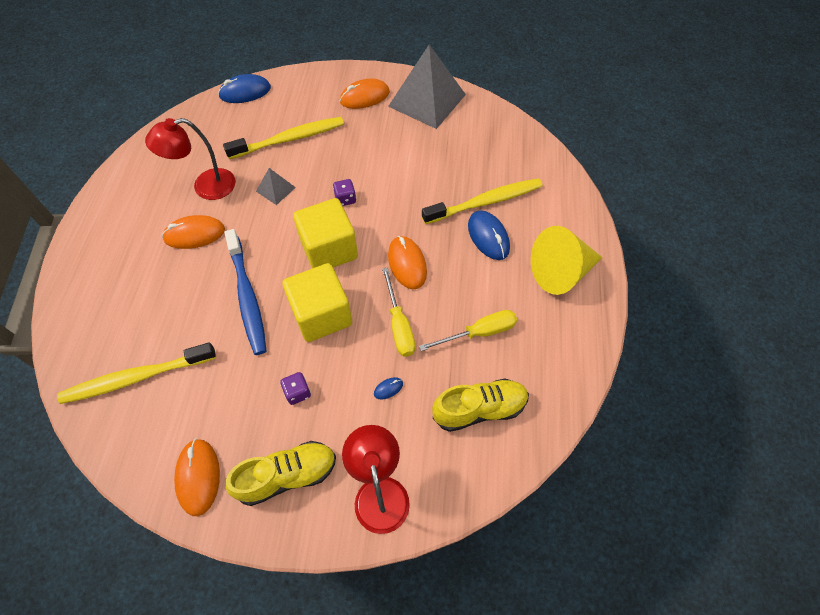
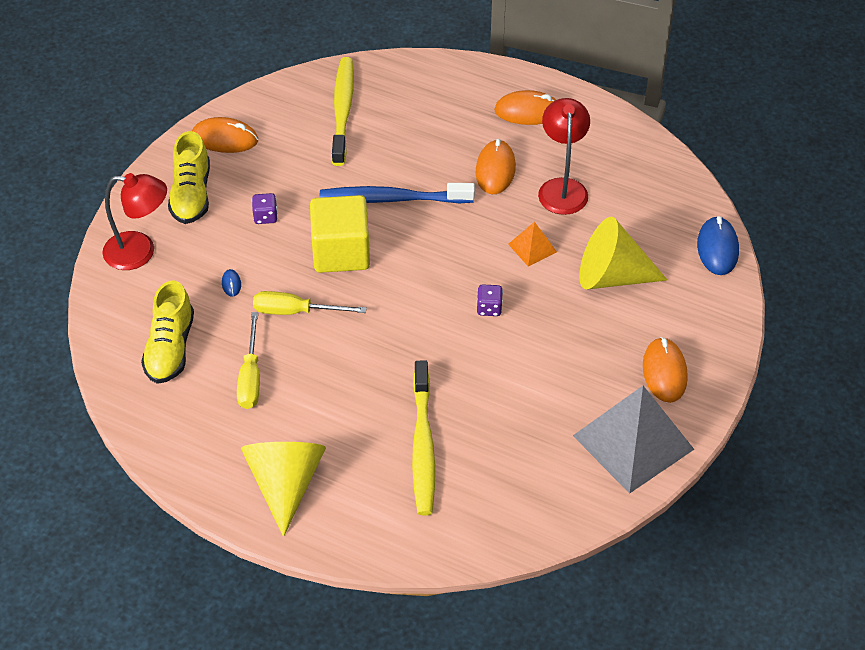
camera: 110 degrees right, 10 degrees down
yellow toothbrush [223,117,344,159] -> yellow cone [579,217,667,289]
grey pyramid [256,168,296,205] -> orange pyramid [508,222,557,267]
yellow cube [293,198,358,269] -> none
orange mouse [388,236,427,289] -> orange mouse moved to [494,90,556,125]
blue mouse [468,210,510,260] -> none

